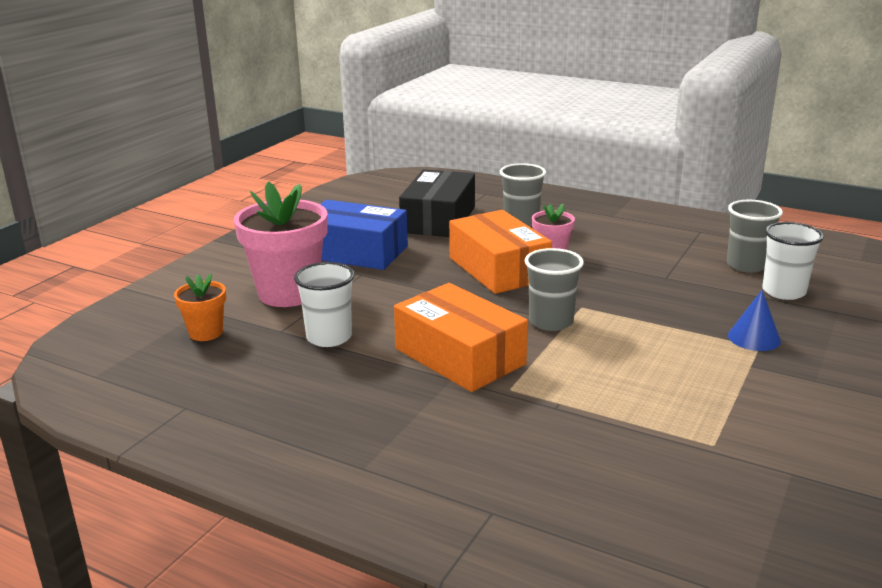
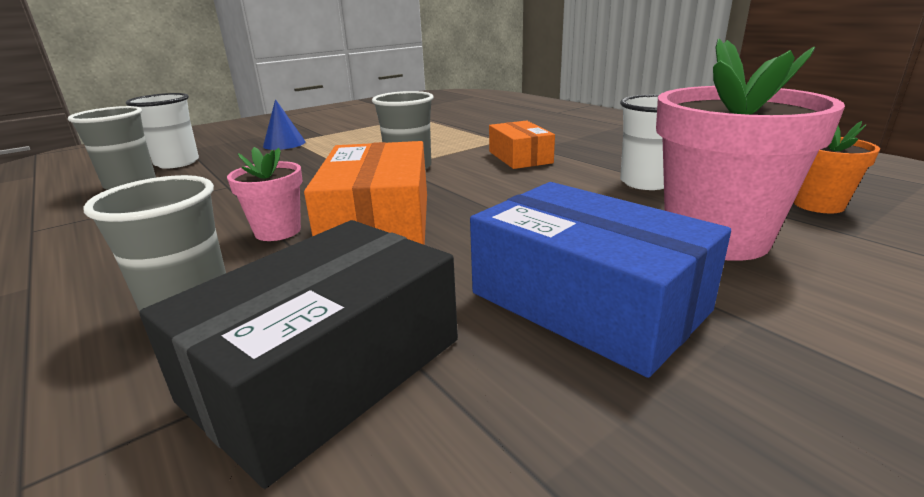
camera: 155 degrees left, 0 degrees up
orange box [394,283,528,392] -> orange box [489,121,555,169], size x0.61

